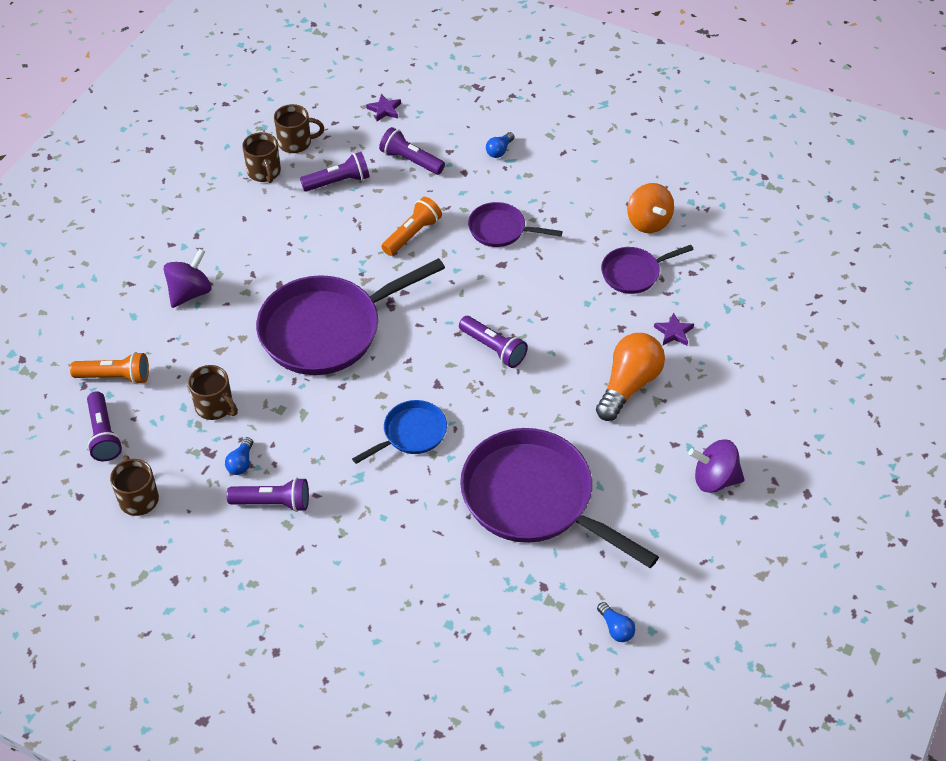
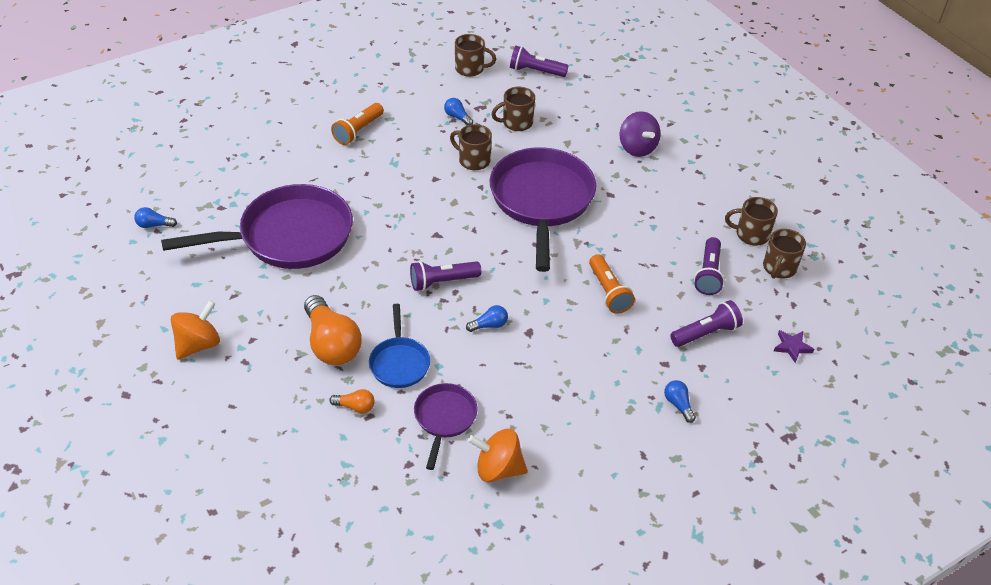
camera: 120 degrees right, 5 degrees down
orange flashlight [70,352,149,384] -> orange flashlight moved to [331,103,384,145]
purple flashlight [227,477,309,512] -> none
blue pan [352,400,447,464] -> blue pan moved to [369,304,430,388]
purple pan [468,202,563,247] -> none
purple star [654,312,694,346] -> orange light bulb [329,389,375,413]
purple spinning top [688,439,745,493] -> orange spinning top [171,300,220,360]
none -> brown mug [450,124,492,170]
none -> blue light bulb [466,305,508,332]

